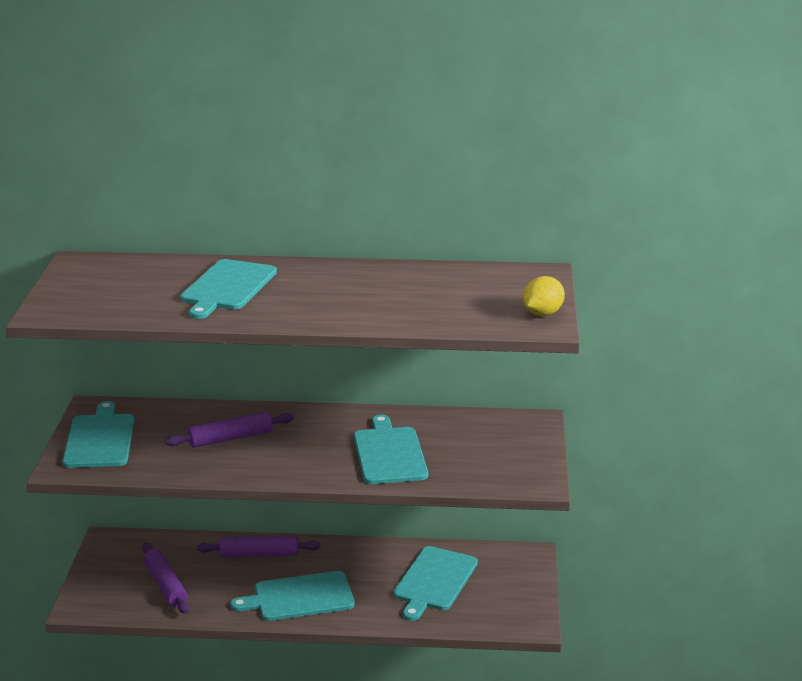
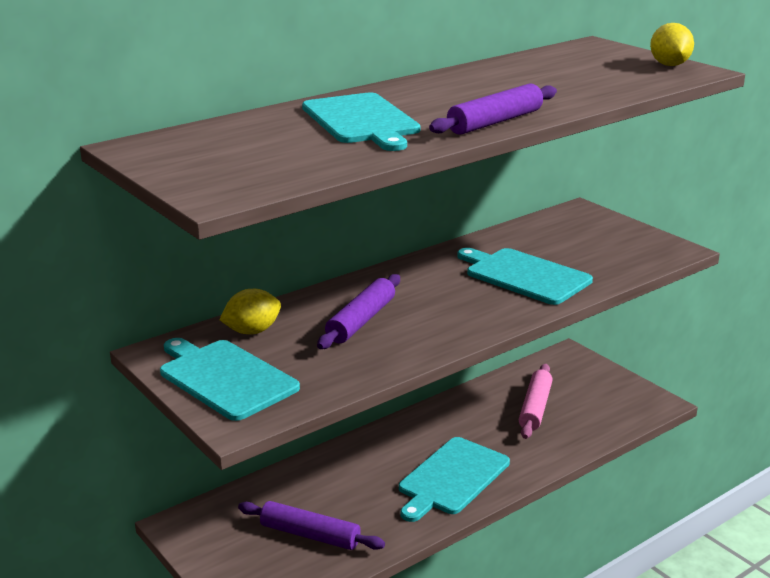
camera: 40 degrees left, 0 degrees up
purple rolling pin [197,536,321,557] -> purple rolling pin moved to [429,83,557,135]
turquoise cutting board [393,546,478,621] -> pink rolling pin [519,364,553,439]
none -> yellow lemon [219,289,281,334]

